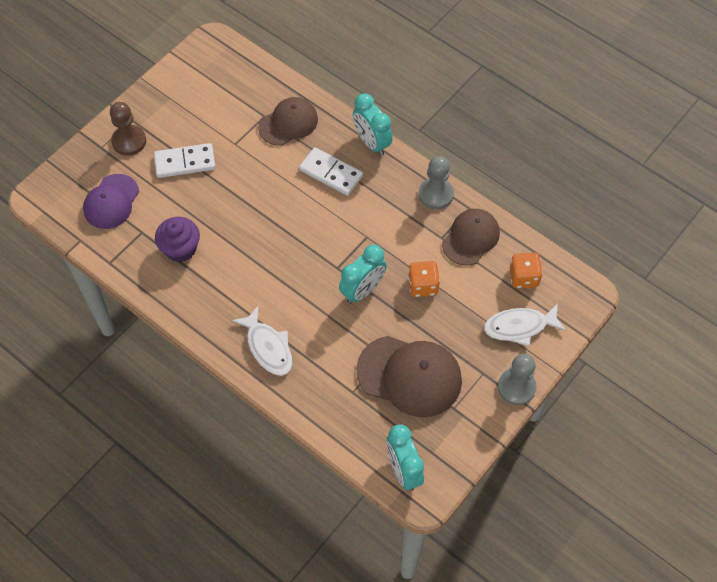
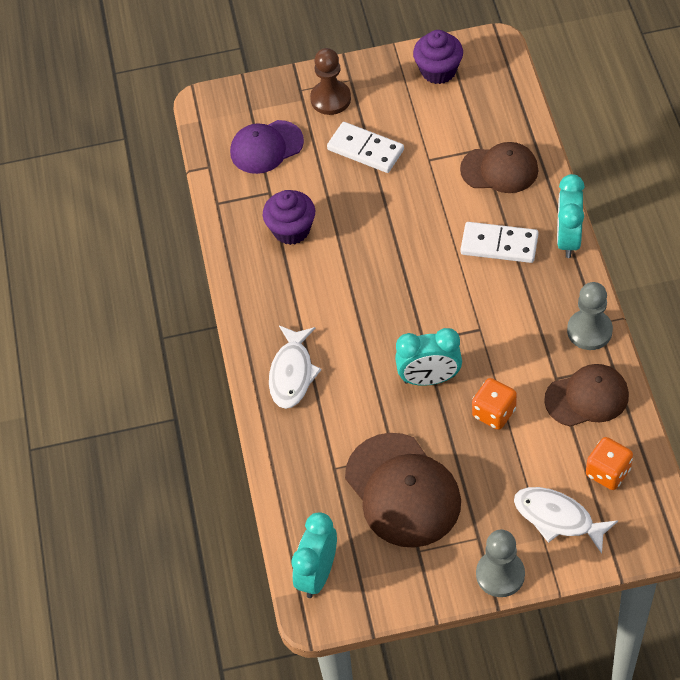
camera: 45 degrees right, 5 degrees down
white domino [299,147,363,196] -> white domino turned 60 degrees counterclockwise [460,222,538,263]
none -> purple cupcake [413,30,463,84]

